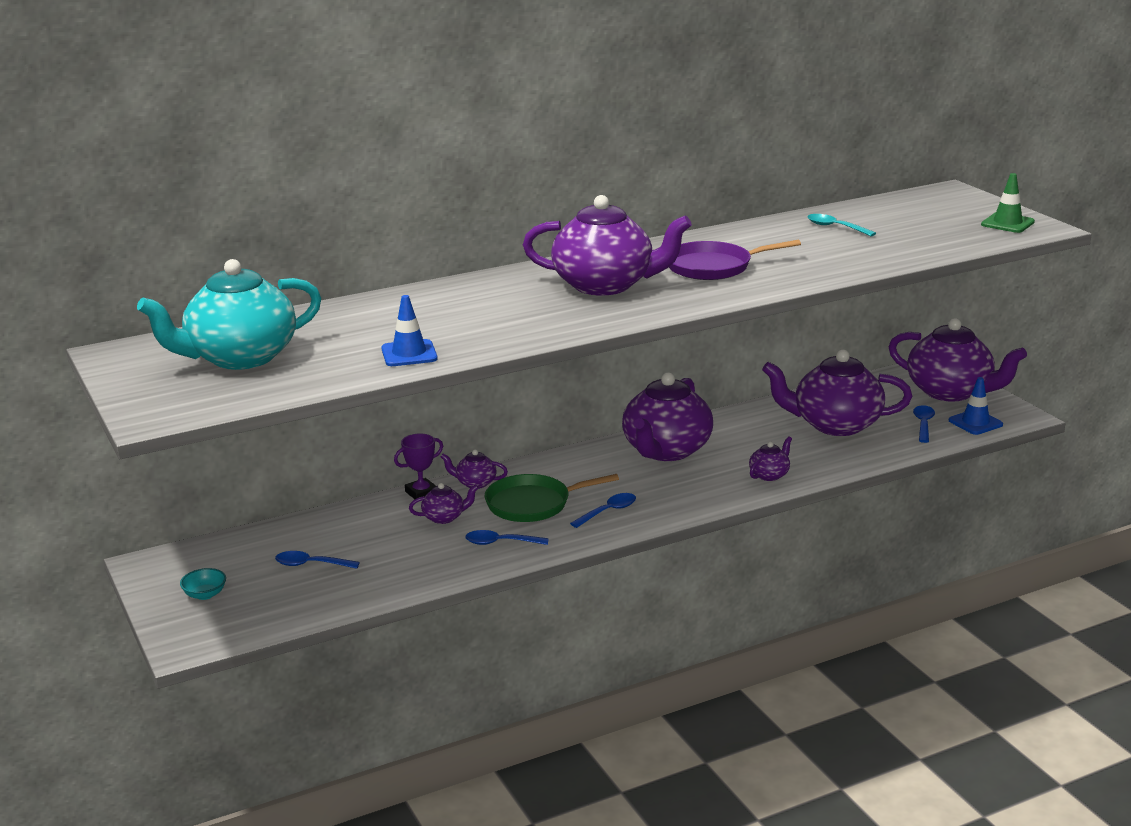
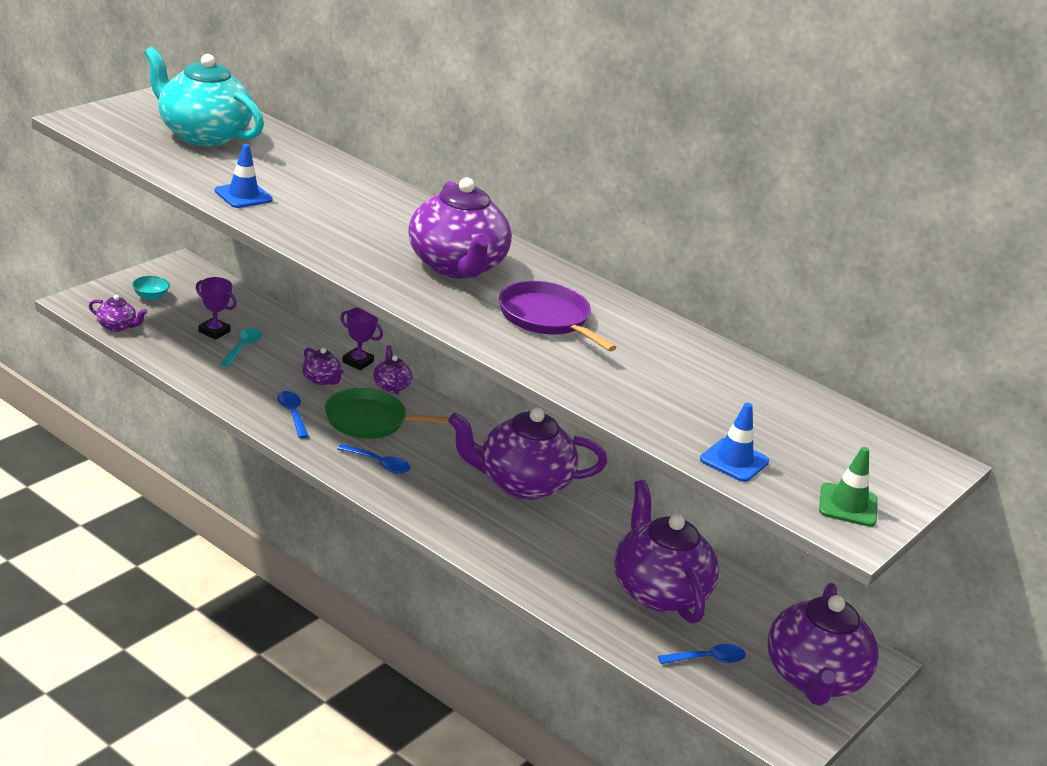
camera: 60 degrees right, 5 degrees up
blue spoon [275,551,360,569] -> purple trophy [196,277,237,340]
green pan [485,474,619,522] -> green pan turned 45 degrees counterclockwise [325,388,450,439]
purple teapot [749,436,792,481] -> purple teapot moved to [89,295,148,332]
turquoise spoon [808,214,876,237] -> turquoise spoon moved to [220,328,262,367]
blue traffic cone [949,377,1003,435] -> blue traffic cone moved to [700,403,769,482]

